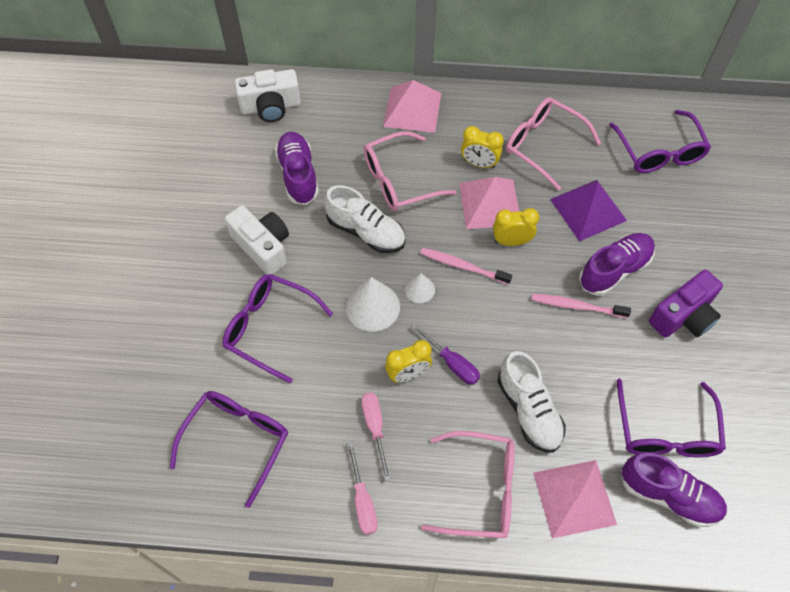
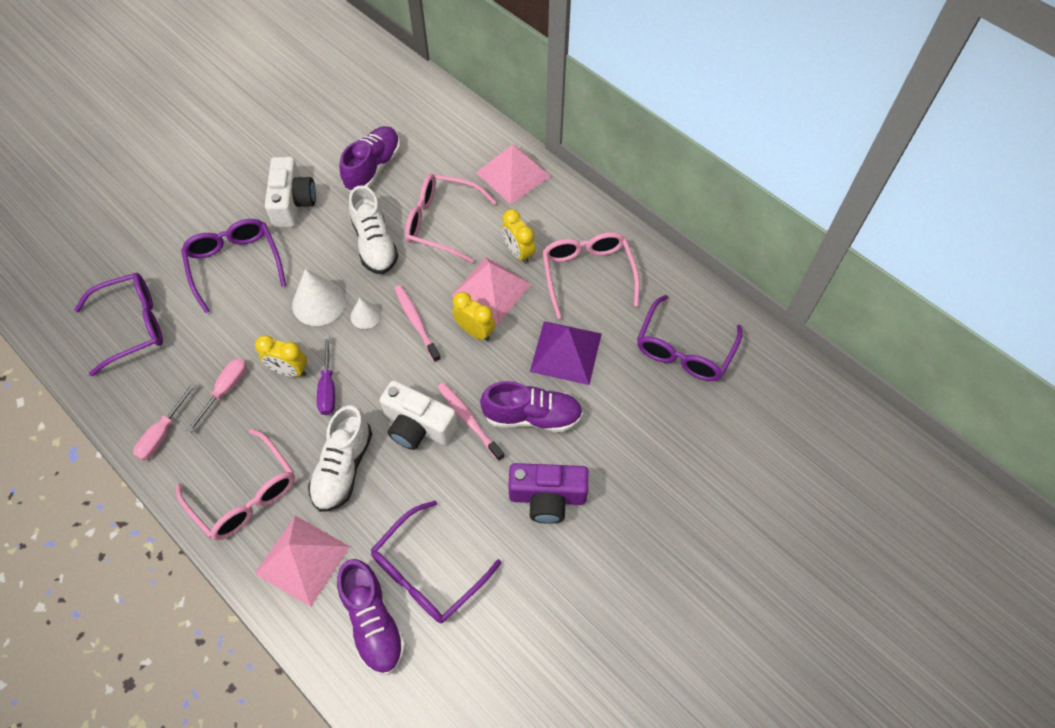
camera: 40 degrees right, 0 degrees up
white camera [234,69,301,122] -> white camera moved to [380,380,458,450]

